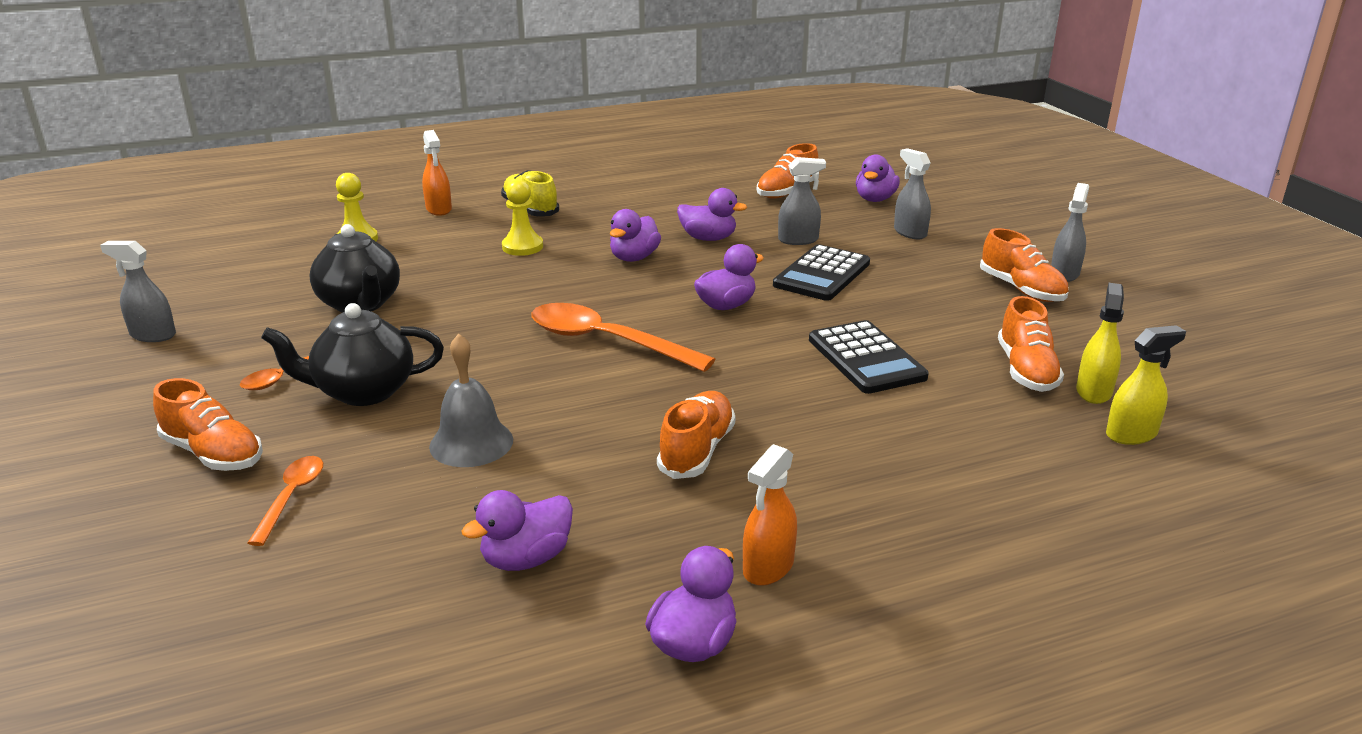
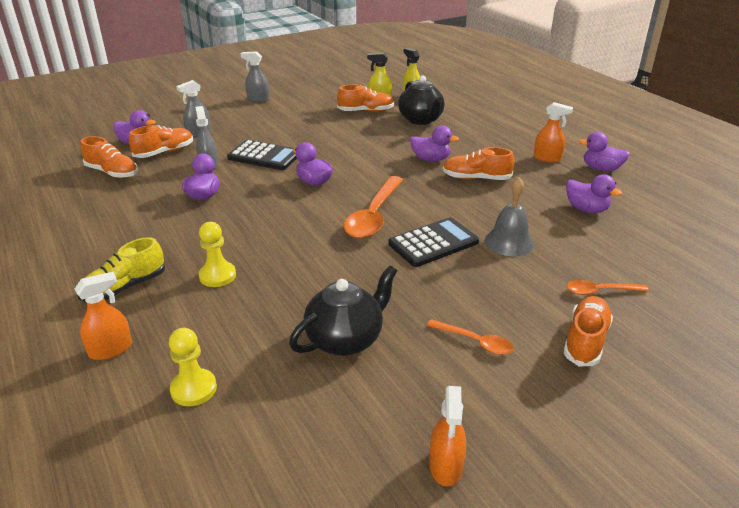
camera: 100 degrees left, 5 degrees up
grey spray bottle [100,241,176,342] -> orange spray bottle [429,386,466,487]
black teapot [261,303,444,406] -> black teapot moved to [398,75,445,125]
purple duck [610,209,661,262] -> purple duck moved to [410,125,459,162]
black calculator [809,320,929,394] -> black calculator moved to [388,217,479,267]
orange shoe [980,228,1069,302] -> orange shoe moved to [129,125,193,158]

